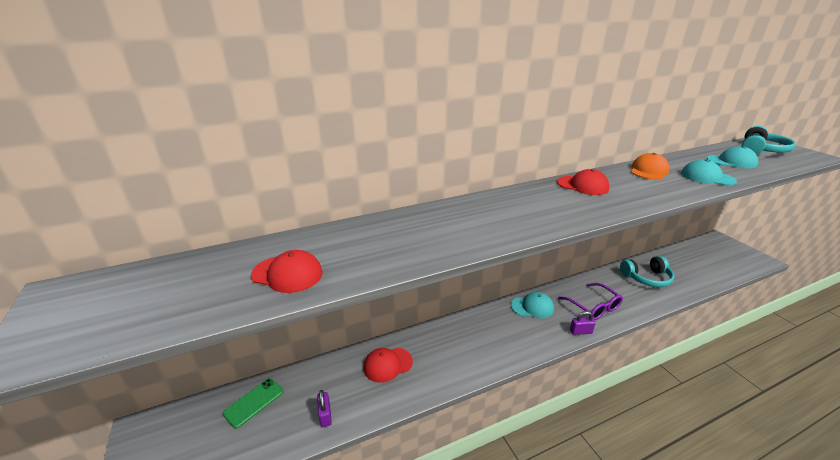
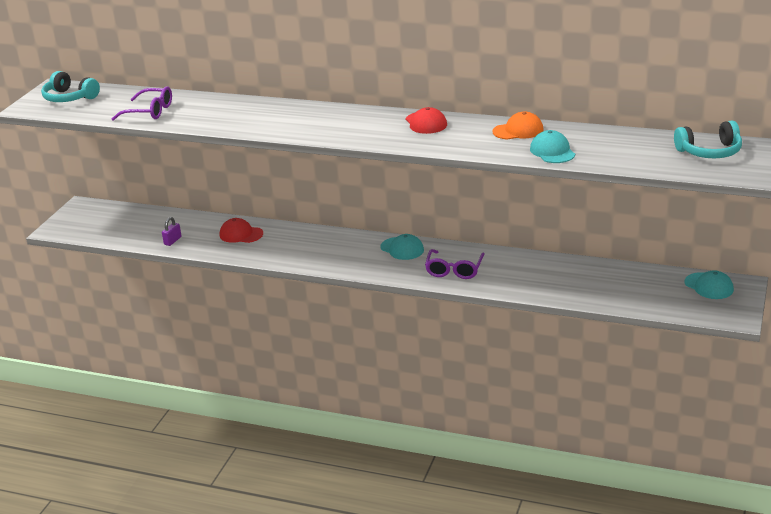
camera: 45 degrees right, 0 degrees up
green phone [223,378,283,429] -> none
red cap [251,250,323,293] -> purple glasses [112,86,172,121]
purple padlock [570,311,596,335] -> none
turquoise headphones [620,256,674,287] -> turquoise headphones moved to [41,71,100,102]
turquoise cap [707,146,758,168] -> turquoise cap moved to [685,271,734,299]

